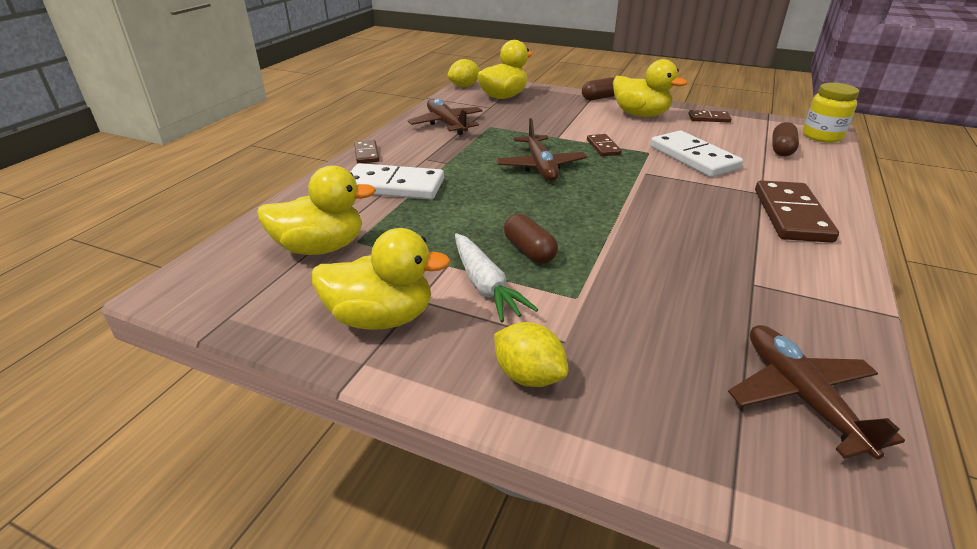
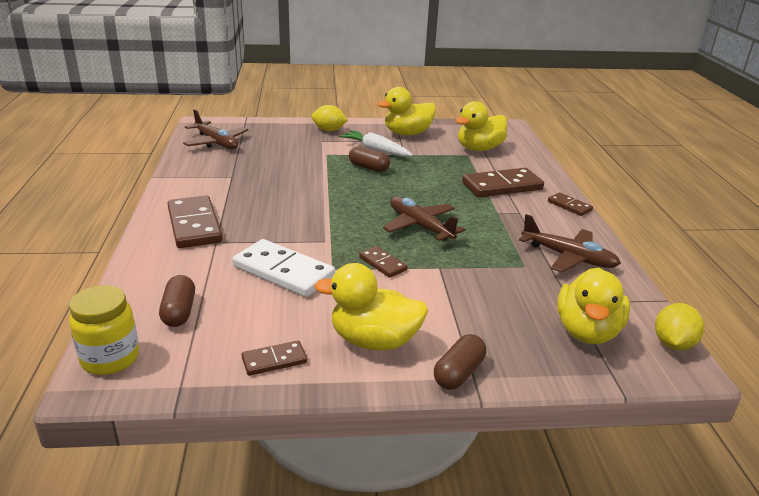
camera: 150 degrees right, 5 degrees down
white domino [350,163,444,200] -> brown domino [462,168,544,197]

